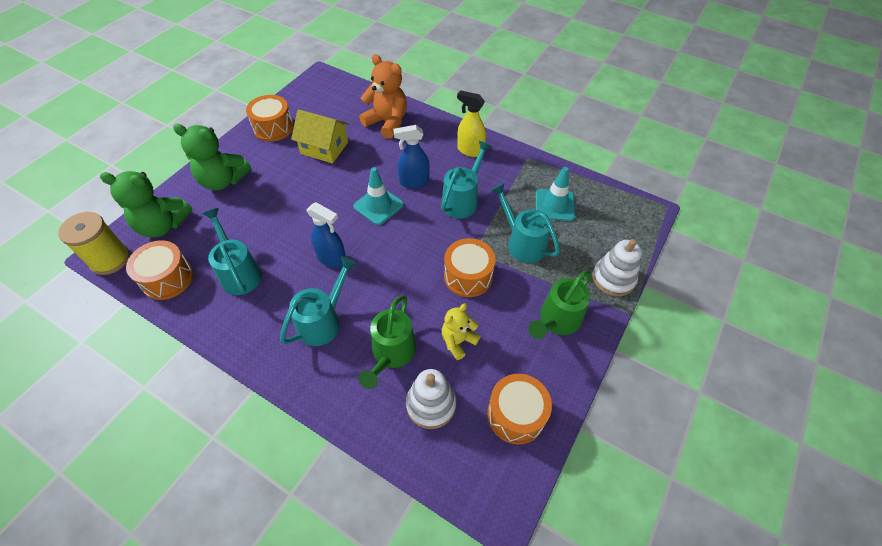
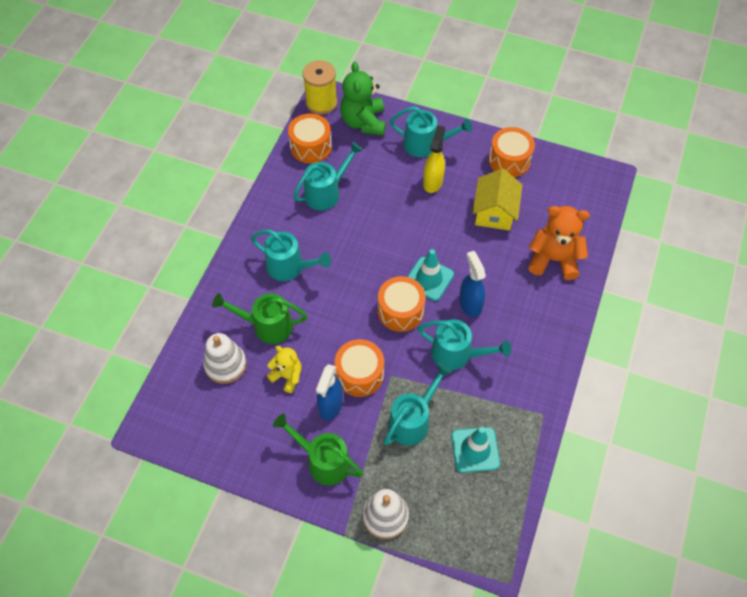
camera: 80 degrees right, 5 degrees up
green teddy bear [173,124,251,190] -> turquoise watering can [390,106,472,157]
blue spray bottle [306,202,346,268] -> blue spray bottle moved to [316,364,343,420]
orange teddy bear [359,54,407,139] -> orange teddy bear turned 105 degrees counterclockwise [528,206,590,280]
yellow spray bottle [457,90,486,157] -> yellow spray bottle moved to [423,125,445,193]
orange drum [487,374,552,444] -> orange drum moved to [378,276,426,332]

